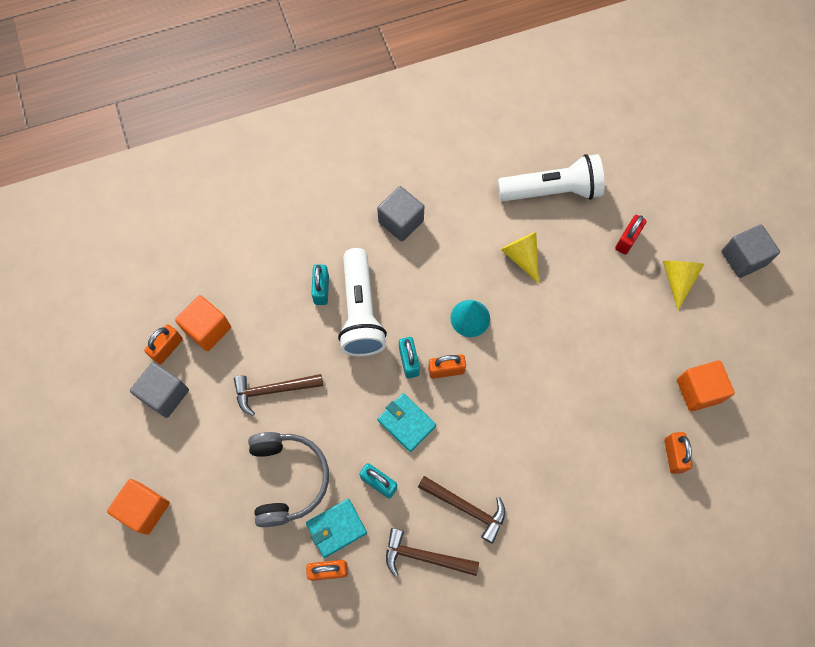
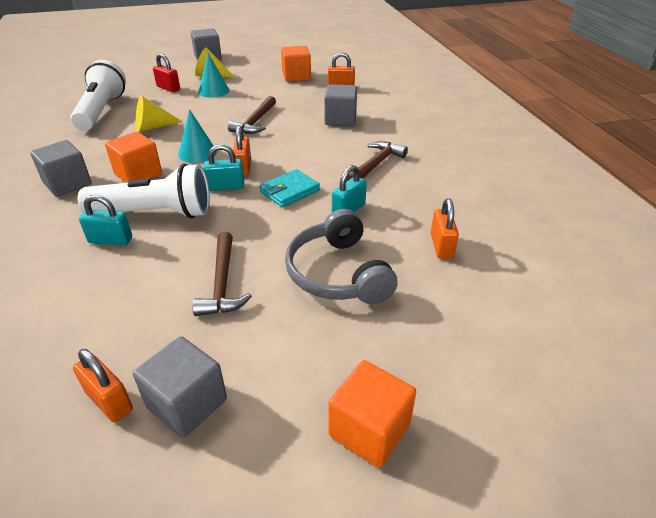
camera: 85 degrees left, 30 degrees down
orange cube [175,295,231,351] -> orange cube moved to [105,132,162,183]
grey headphones [248,432,329,527] -> grey headphones turned 105 degrees counterclockwise [285,209,398,304]
turquoise wallet [306,499,367,558] -> none
brown hammer [386,528,479,577] -> brown hammer moved to [228,96,276,134]
none -> turquoise cone [198,53,229,98]
none -> grey cube [324,84,357,126]

